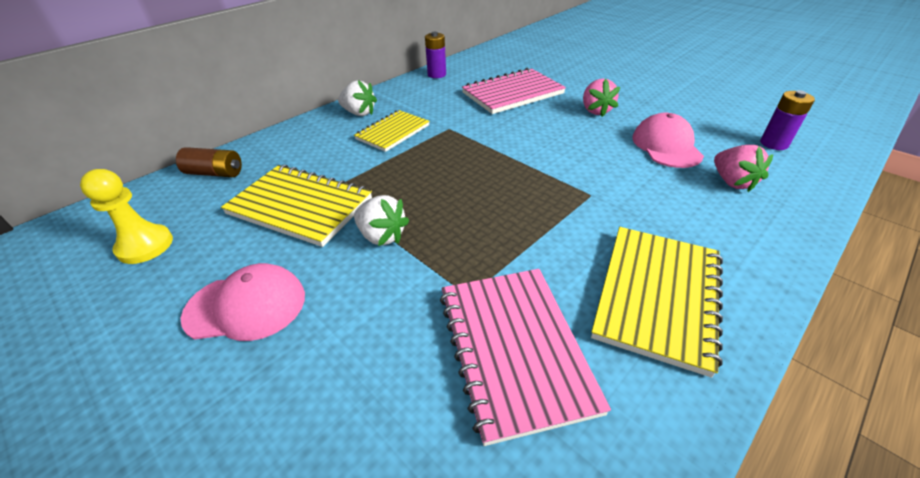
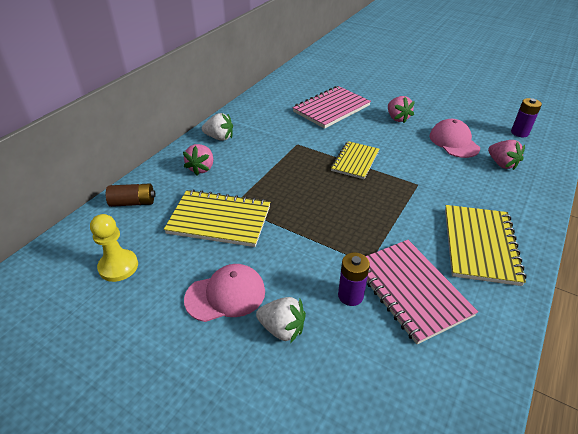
camera: 15 degrees left, 0 degrees up
yellow notebook [354,110,430,152] -> yellow notebook moved to [331,141,379,179]
white strawberry [354,195,409,246] -> white strawberry moved to [256,297,306,343]
purple battery [425,32,446,78] -> purple battery moved to [338,252,370,306]
none -> pink strawberry [183,144,213,175]

